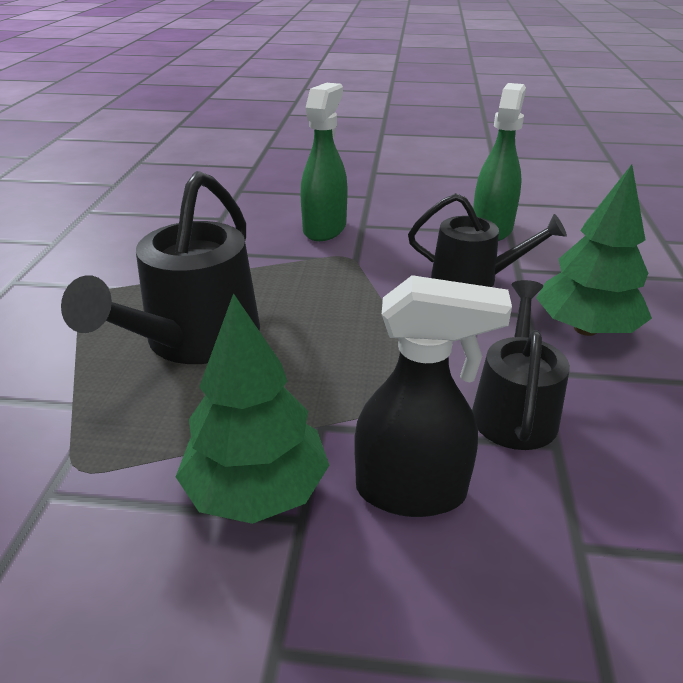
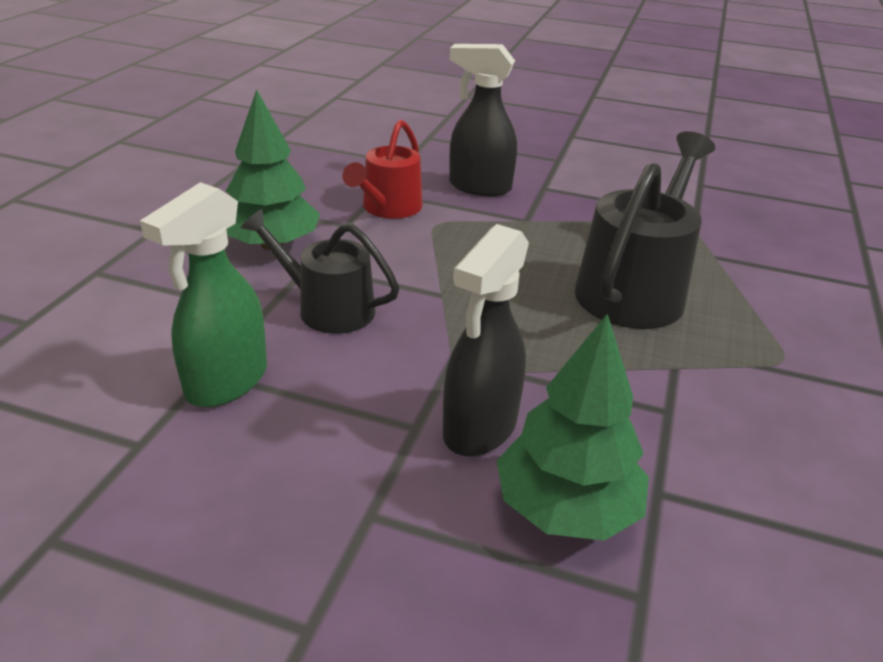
camera: 170 degrees left, 0 degrees up
green tree [176,293,329,524] -> green tree moved to [497,314,649,541]
green spray bottle [300,83,347,241] -> black spray bottle [443,224,529,457]
black watering can [472,280,570,450] -> red watering can [342,120,423,219]

